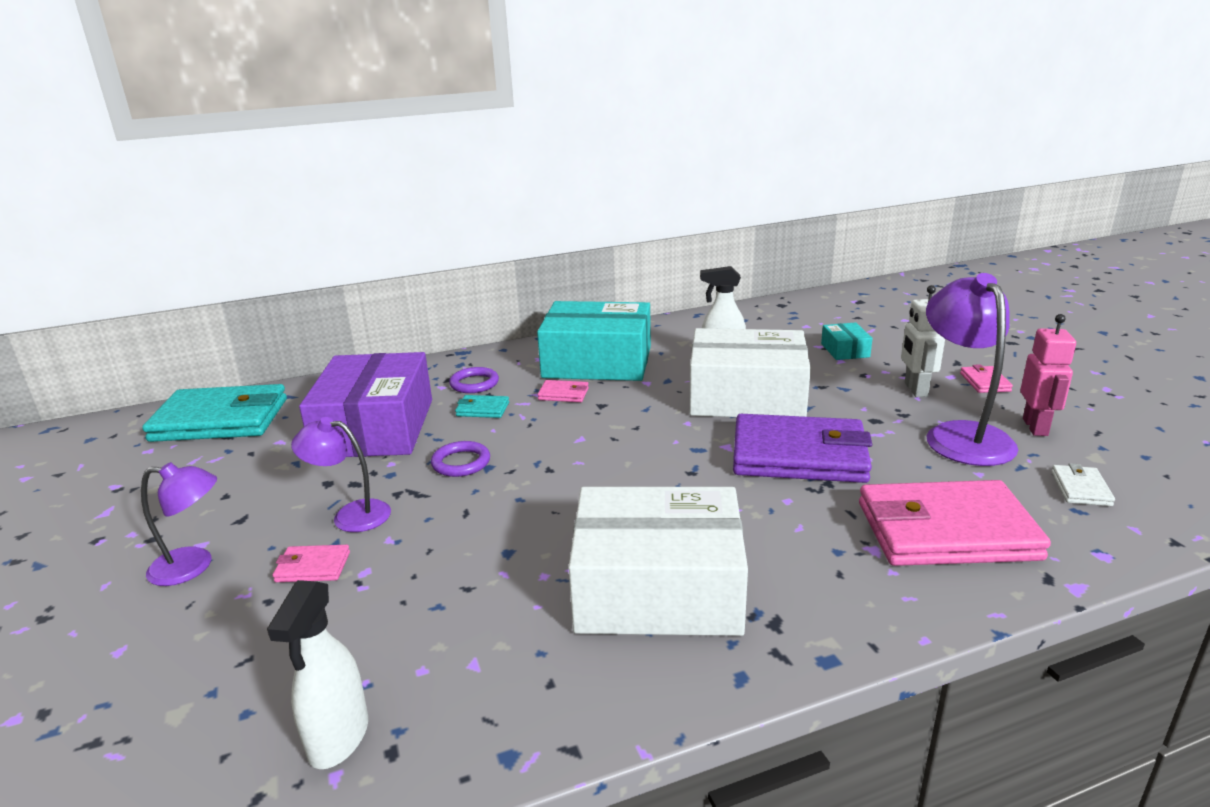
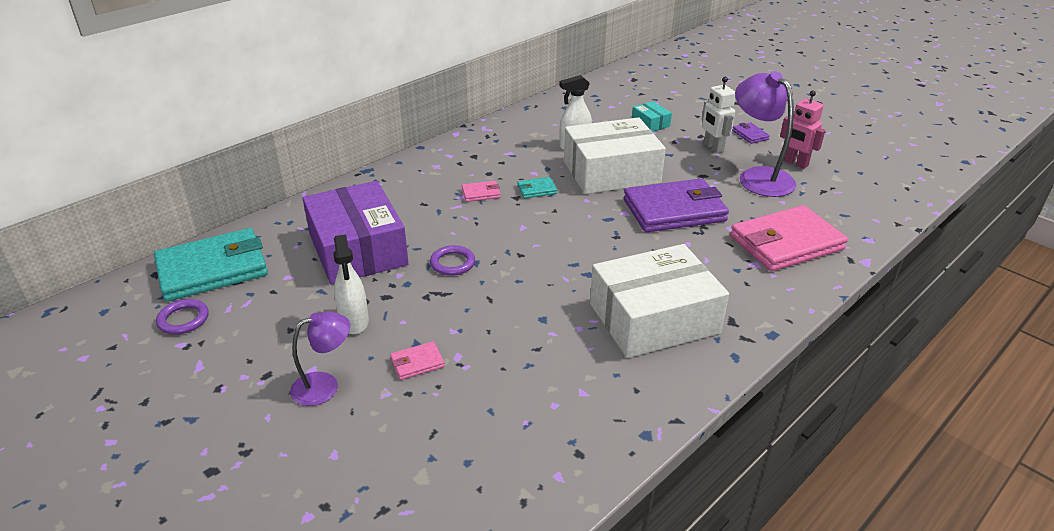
camera: 25 degrees left, 10 degrees up
white spray bottle [267,580,368,769] -> white spray bottle moved to [333,234,369,334]
purple lamp [291,417,391,532] -> none
purple ring [449,367,499,393] -> purple ring moved to [156,299,209,334]
turquoise wallet [455,395,509,418] -> turquoise wallet moved to [517,177,557,198]
turquoise box [537,301,651,381] -> none
pink wallet [960,364,1013,393] -> purple wallet [732,122,770,144]
pink robot [1020,314,1076,436] -> pink robot turned 150 degrees clockwise [780,91,825,169]
white wallet [1051,463,1115,506] -> none

